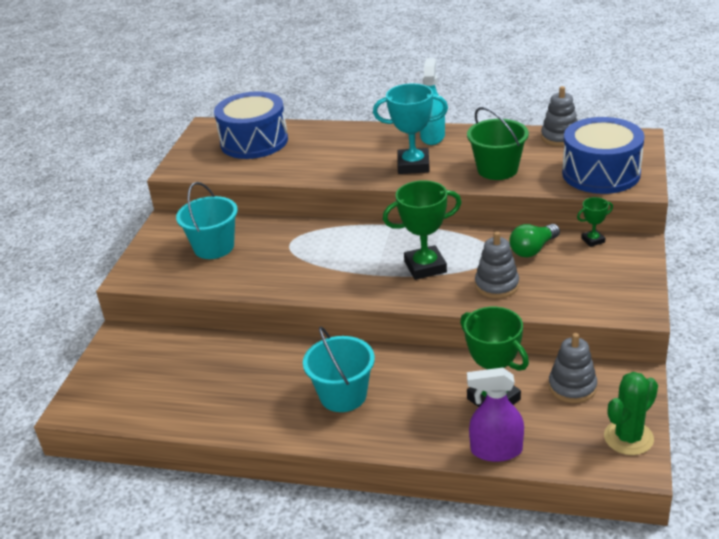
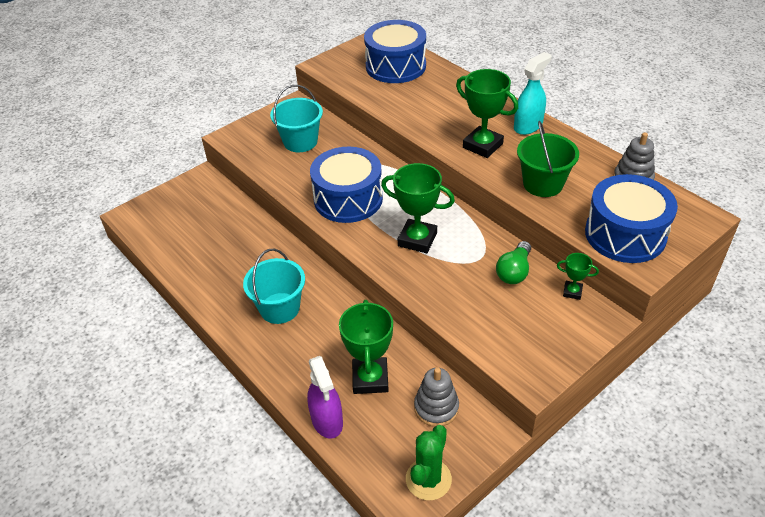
camera: 35 degrees right, 10 degrees up
turquoise trophy [373,83,448,174] -> green trophy [456,69,518,158]
purple spray bottle [467,368,524,462] -> purple spray bottle turned 150 degrees counterclockwise [307,356,343,439]
grey stacking toy [475,231,519,298] -> none
green light bulb [509,224,560,257] -> green light bulb turned 60 degrees counterclockwise [496,241,531,284]
green cactus [604,372,658,455] -> green cactus turned 60 degrees counterclockwise [406,425,452,500]
none -> blue drum [310,147,383,223]

